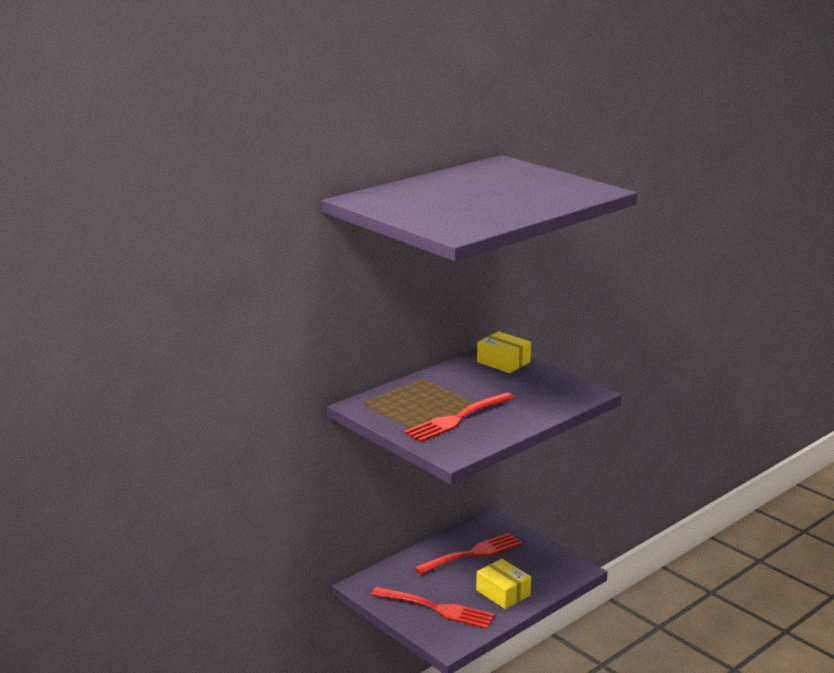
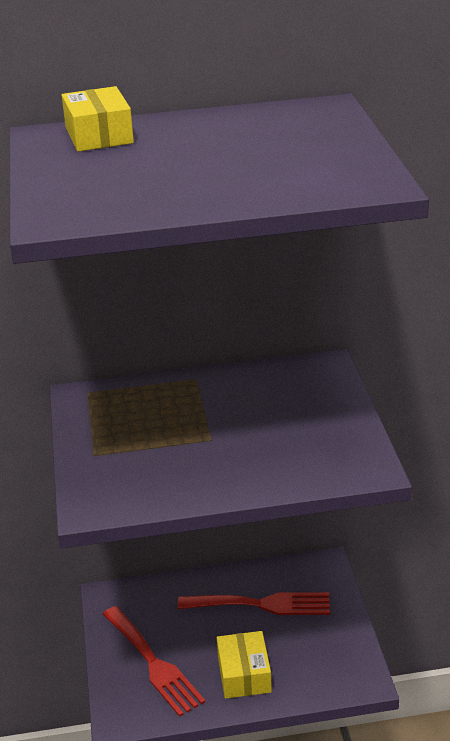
camera: 35 degrees right, 10 degrees up
red fork [404,392,515,442] -> none
yellow box [477,331,531,373] -> yellow box moved to [62,86,134,152]

